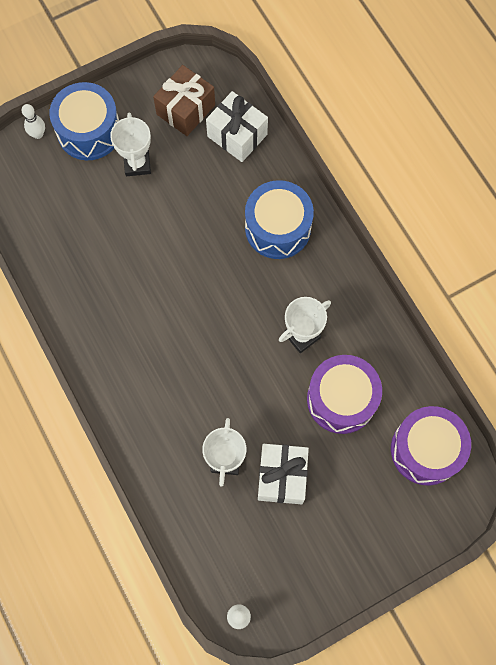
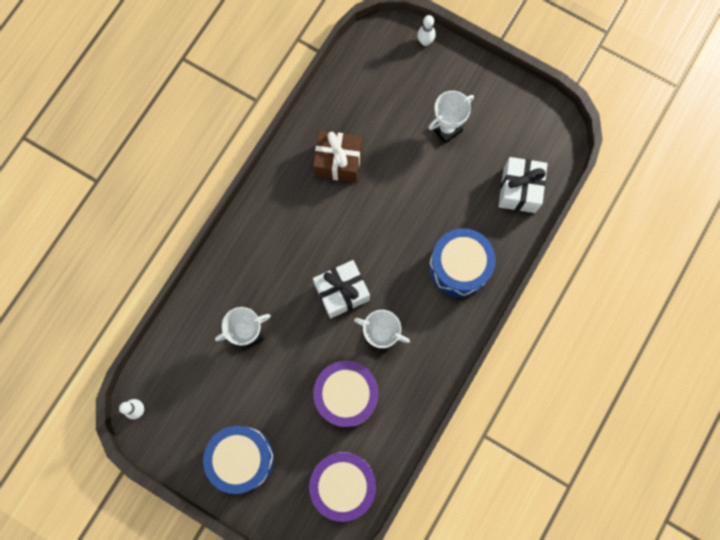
camera: 60 degrees right, 5 degrees up
blue drum [49,82,119,160] -> blue drum moved to [203,426,274,494]
brown gift [153,65,215,136] -> brown gift moved to [313,131,362,183]
white gift [258,444,309,504] -> white gift moved to [313,260,370,319]

